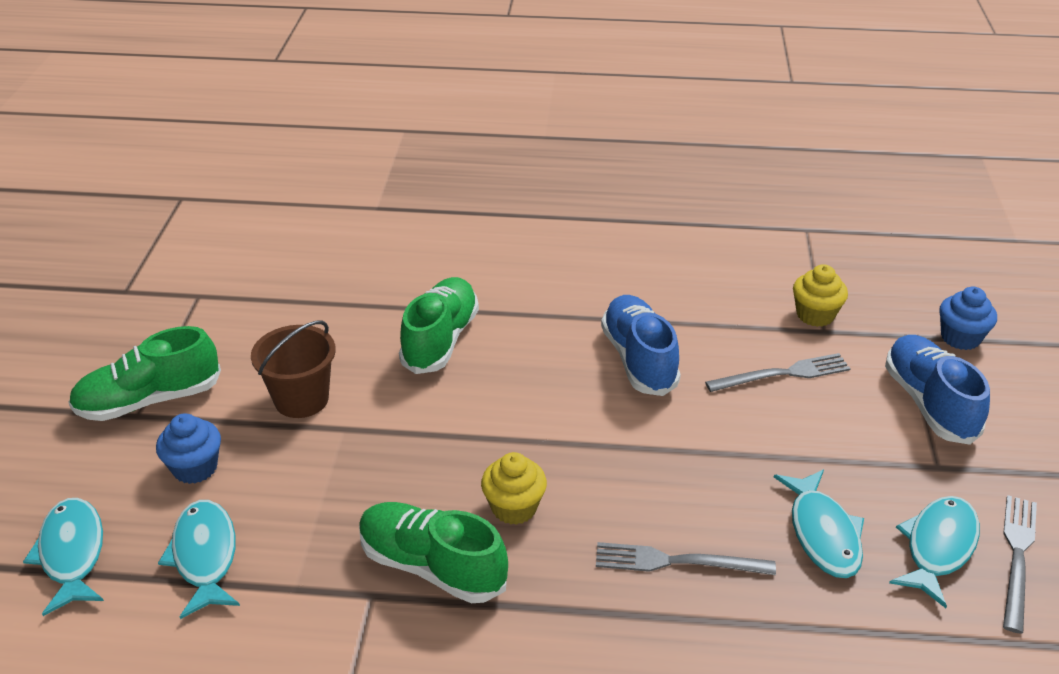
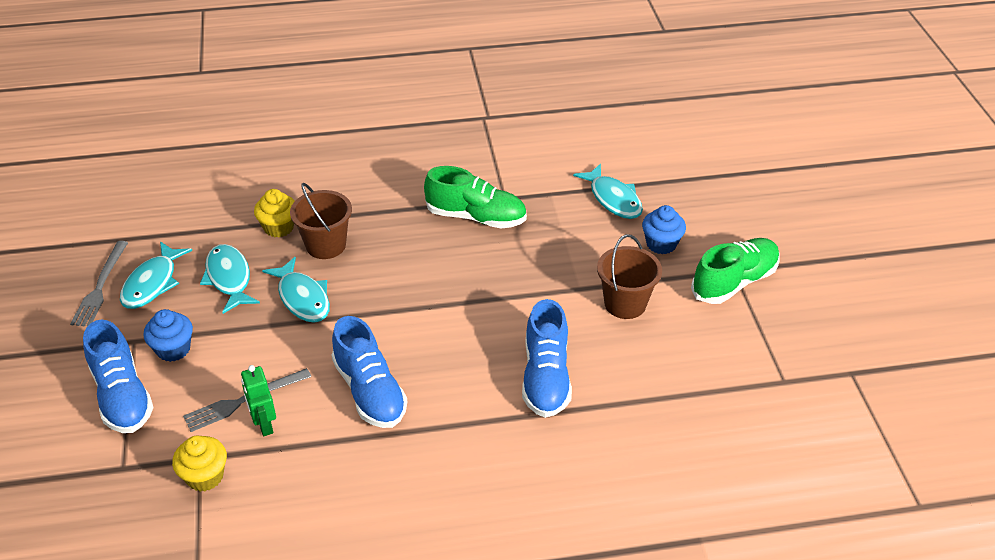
camera: 165 degrees right, 5 degrees up
turquoise fish [23,498,104,616] -> turquoise fish moved to [262,257,330,323]
green shoe [399,277,479,374] -> blue shoe [522,299,572,418]
yellow cupcake [481,452,547,525] -> yellow cupcake moved to [254,189,295,238]
grey fork [596,542,776,575] -> brown bucket [290,183,352,259]
blue cupcake [939,287,997,350] -> blue cupcake moved to [143,309,193,362]
none -> green robot [241,365,276,436]

